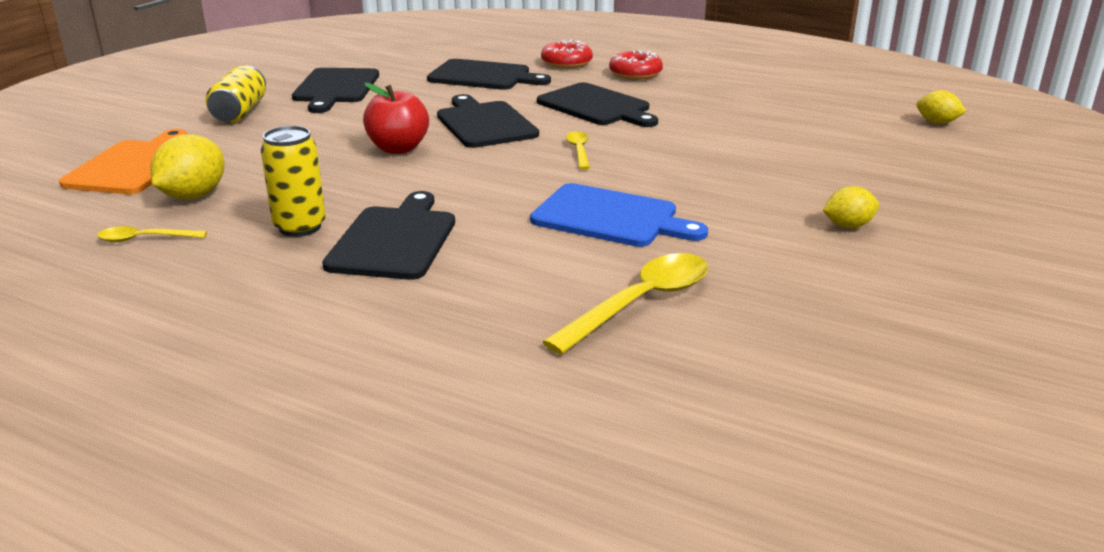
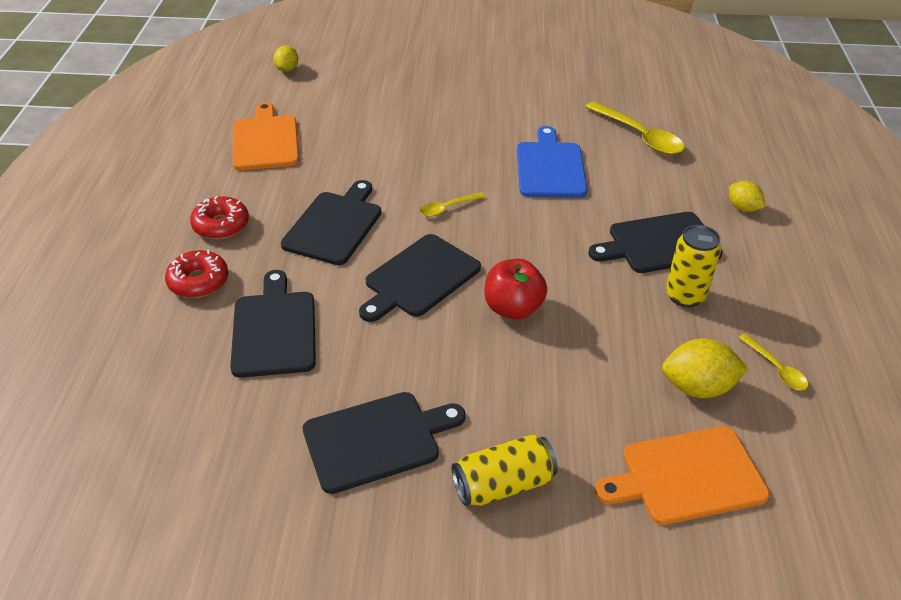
camera: 115 degrees left, 15 degrees up
yellow spoon [542,253,708,354] -> yellow spoon turned 150 degrees counterclockwise [585,101,684,155]
yellow lemon [823,186,879,228] -> yellow lemon moved to [729,181,765,212]
none -> orange cutting board [233,102,299,170]

